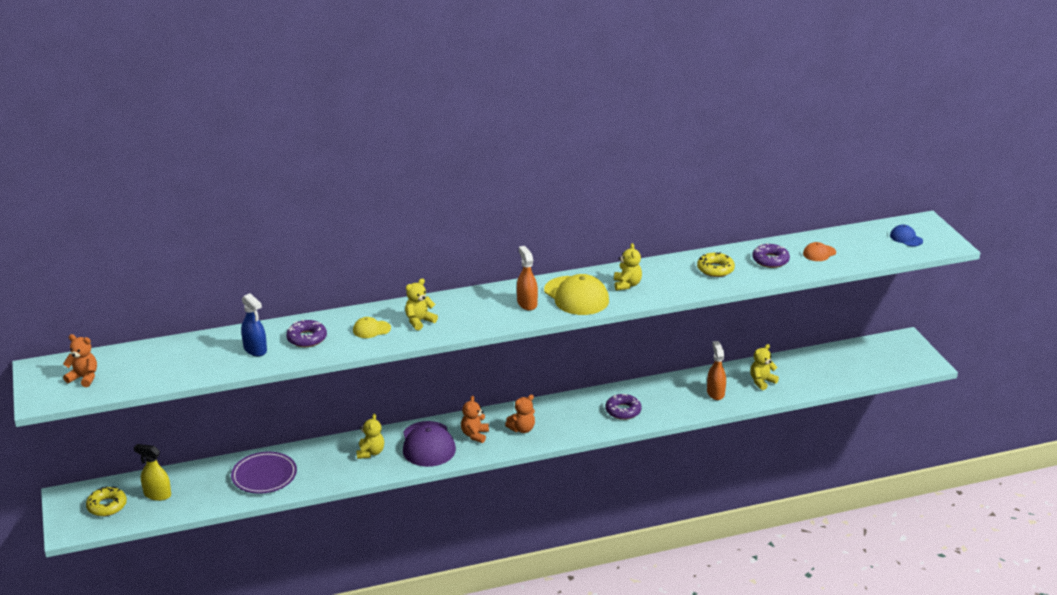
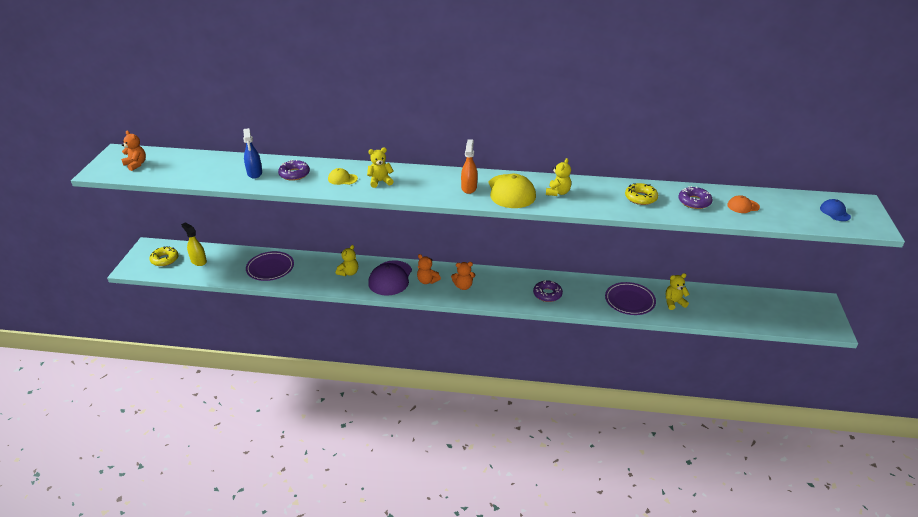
camera: 25 degrees right, 5 degrees up
orange teddy bear [461,395,489,443] -> orange teddy bear turned 90 degrees counterclockwise [417,254,441,284]
orange spray bottle [707,341,726,400] -> purple plate [605,282,656,315]

